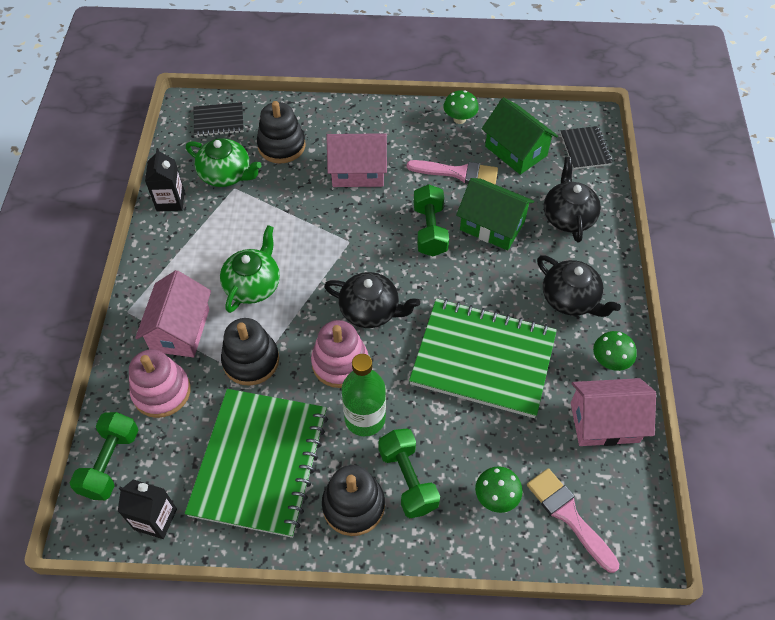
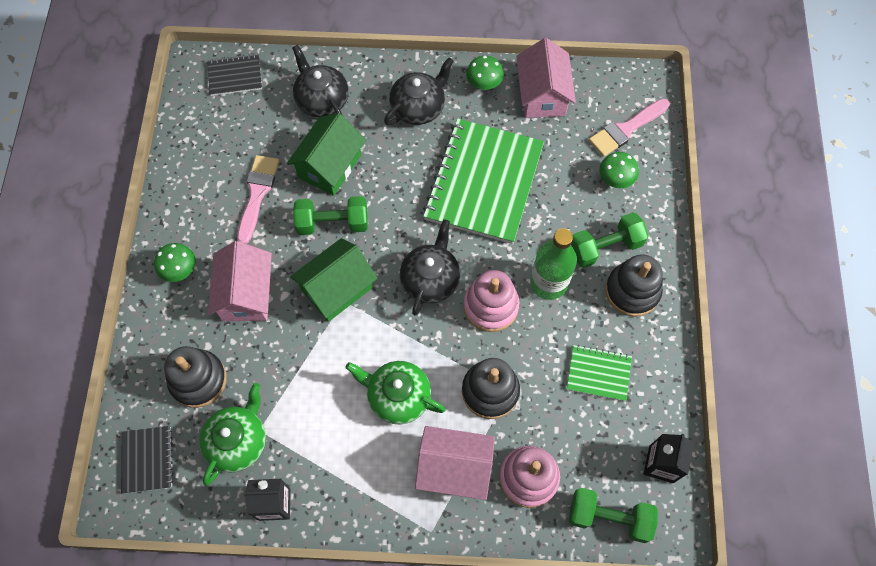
camera: 90 degrees left, 10 degrees up
green notebook [185,389,328,538] -> green notebook [567,345,632,401], size x0.47
green mushroom [443,90,479,124] -> green mushroom moved to [154,243,196,282]
green house [482,97,558,175] -> green house moved to [290,238,378,322]
black teapot [544,157,601,243] -> black teapot turned 60 degrees clockwise [292,45,349,117]

